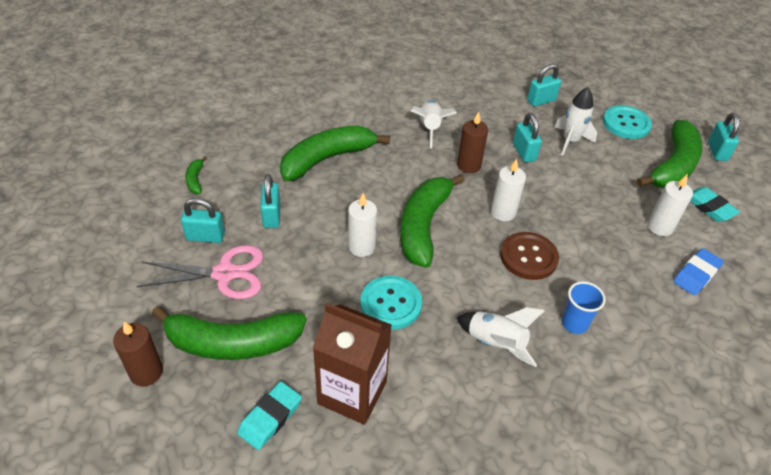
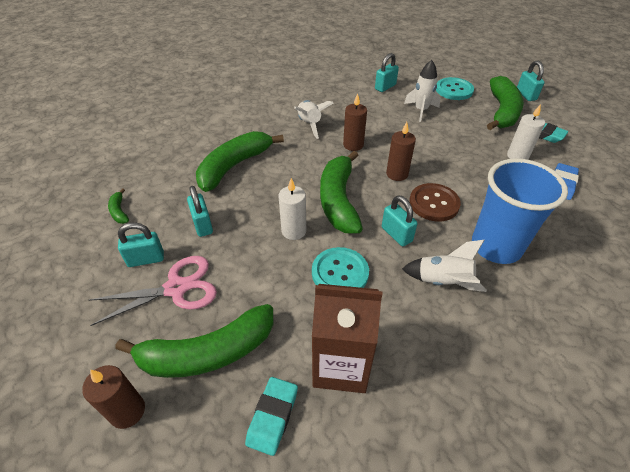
camera: 15 degrees left, 0 degrees up
white candle [491,159,526,221] -> brown candle [386,122,416,181]
turquoise padlock [513,113,542,162] -> turquoise padlock moved to [382,195,418,246]
blue cup [562,281,606,334] -> blue cup [472,158,568,264], size x2.11

